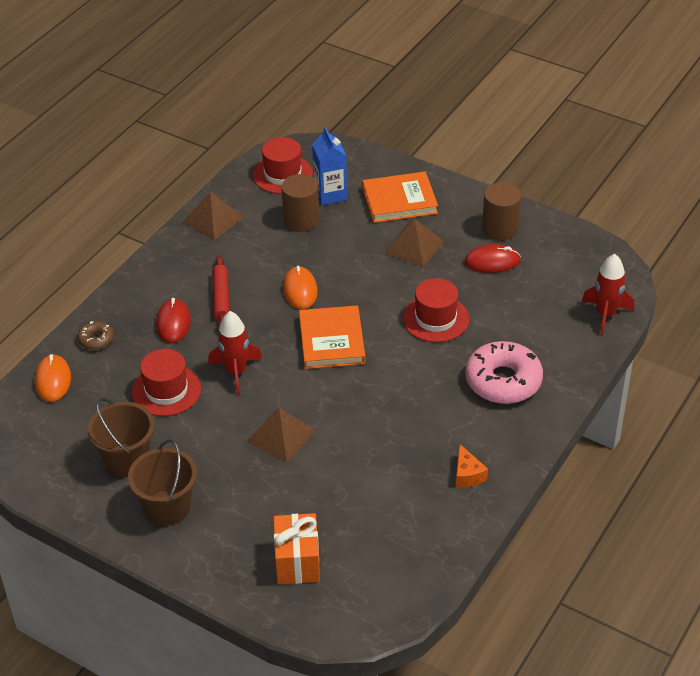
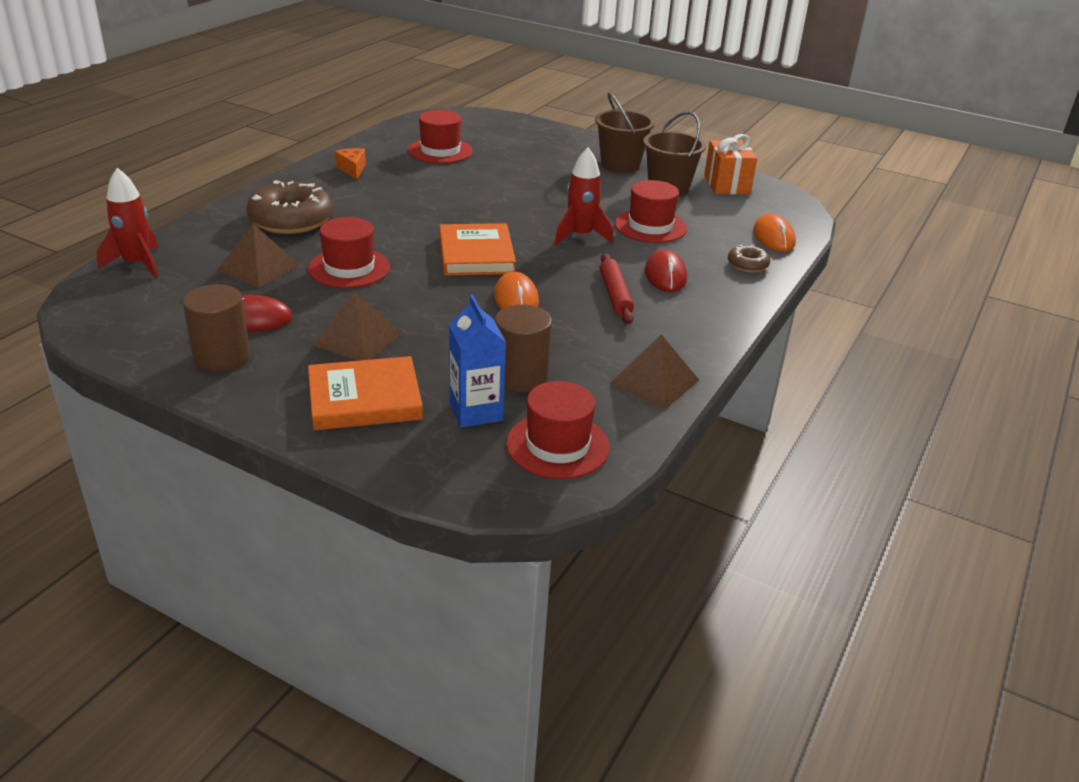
camera: 175 degrees right, 10 degrees down
brown pyramid [246,408,316,462] -> brown pyramid moved to [217,224,300,288]
orange gift [274,513,320,584] -> orange gift moved to [704,134,757,194]
pink donut [465,341,543,404] -> brown donut [246,180,333,234]
none -> red hat [408,110,473,164]

